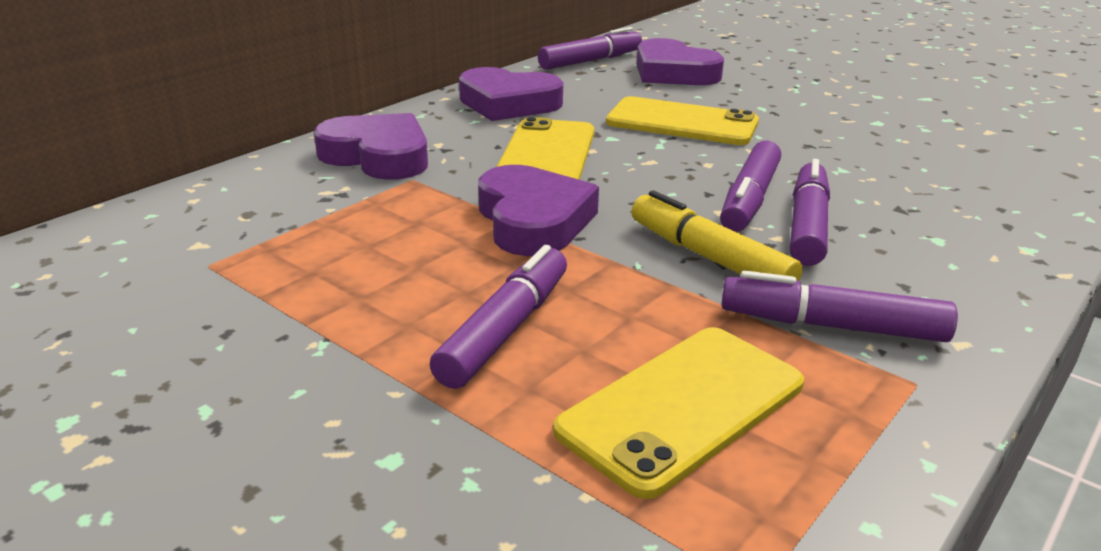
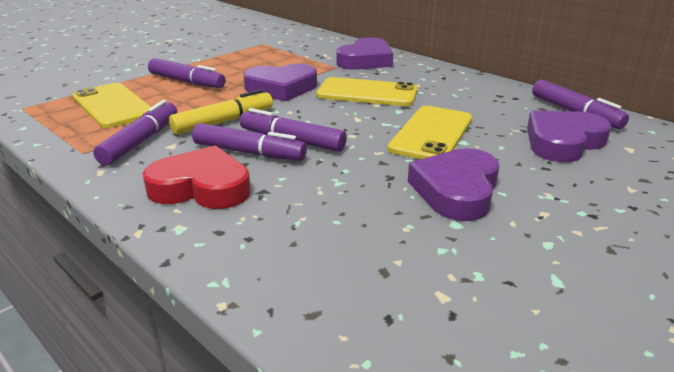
camera: 95 degrees right, 0 degrees up
purple heart [459,67,563,121] -> purple heart moved to [408,148,499,221]
none -> red heart [142,146,251,209]

